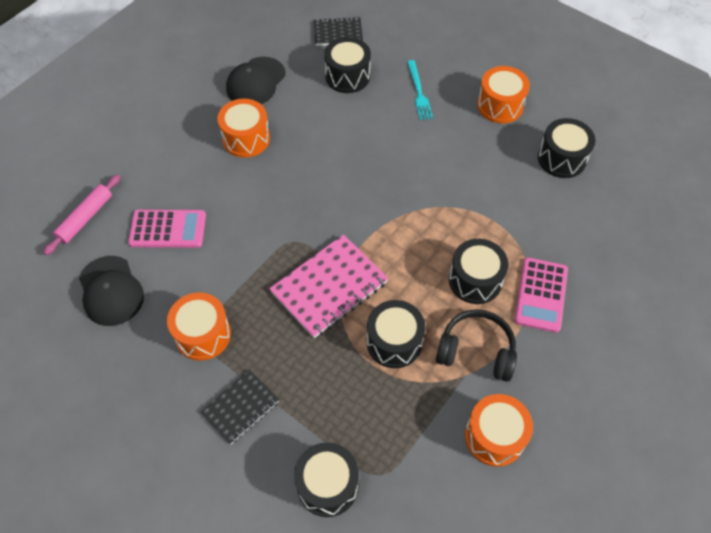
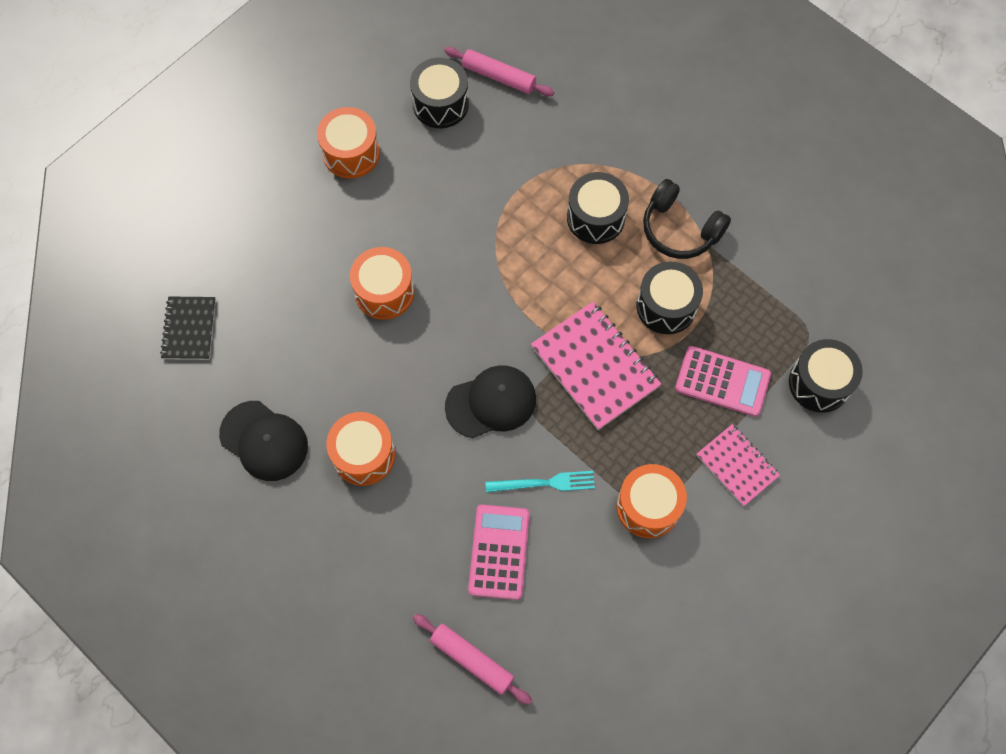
camera: 85 degrees left, 10 degrees up
black cap [79,256,144,326] -> black cap moved to [445,365,536,438]
black notebook [201,370,279,445] -> pink notebook [696,424,780,506]
black drum [324,37,371,93] -> none
turquoise fork [407,60,433,120] -> turquoise fork moved to [486,471,595,492]
black headphones [436,309,517,382] -> black headphones turned 75 degrees counterclockwise [643,179,731,259]
orange drum [465,394,533,467] -> orange drum moved to [350,247,414,320]
pink calculator [514,257,568,333] -> pink calculator moved to [675,346,771,417]
none -> pink rolling pin [444,47,554,96]

